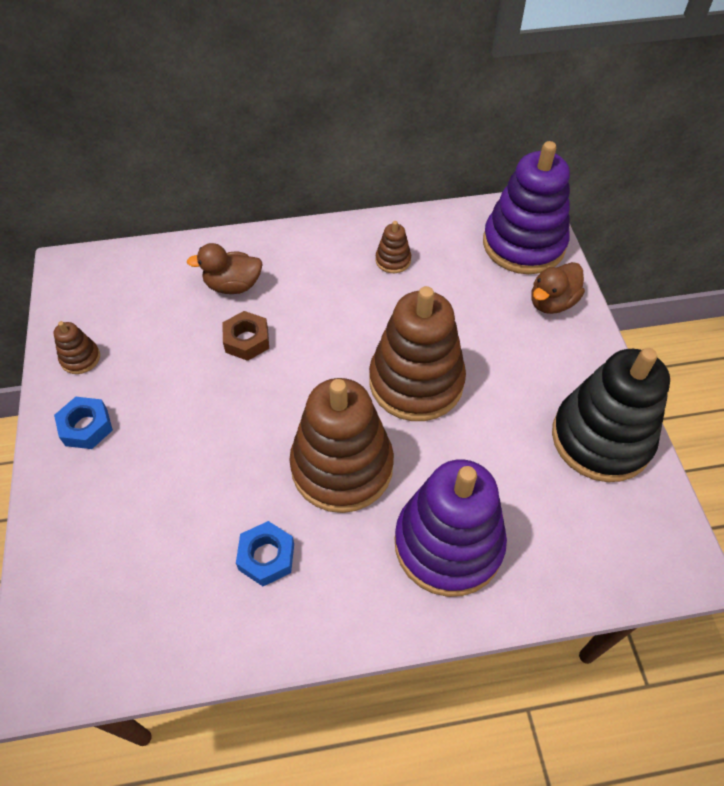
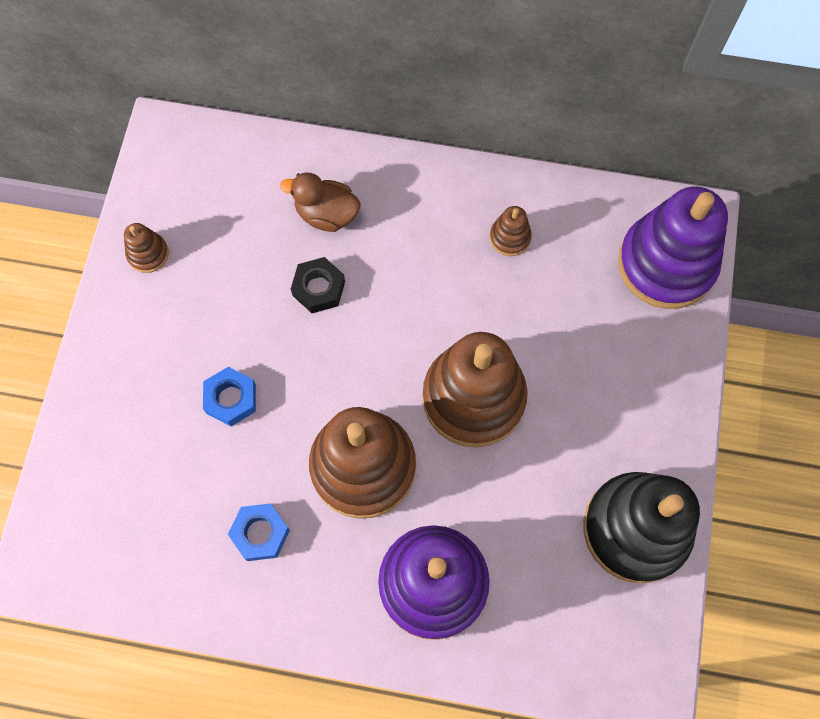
camera: 20 degrees right, 15 degrees up
blue nut [54,397,113,449] -> blue nut moved to [203,367,256,426]
brown nut [222,311,269,361] -> black nut [291,257,345,313]
brown duck [531,262,585,314] -> none

